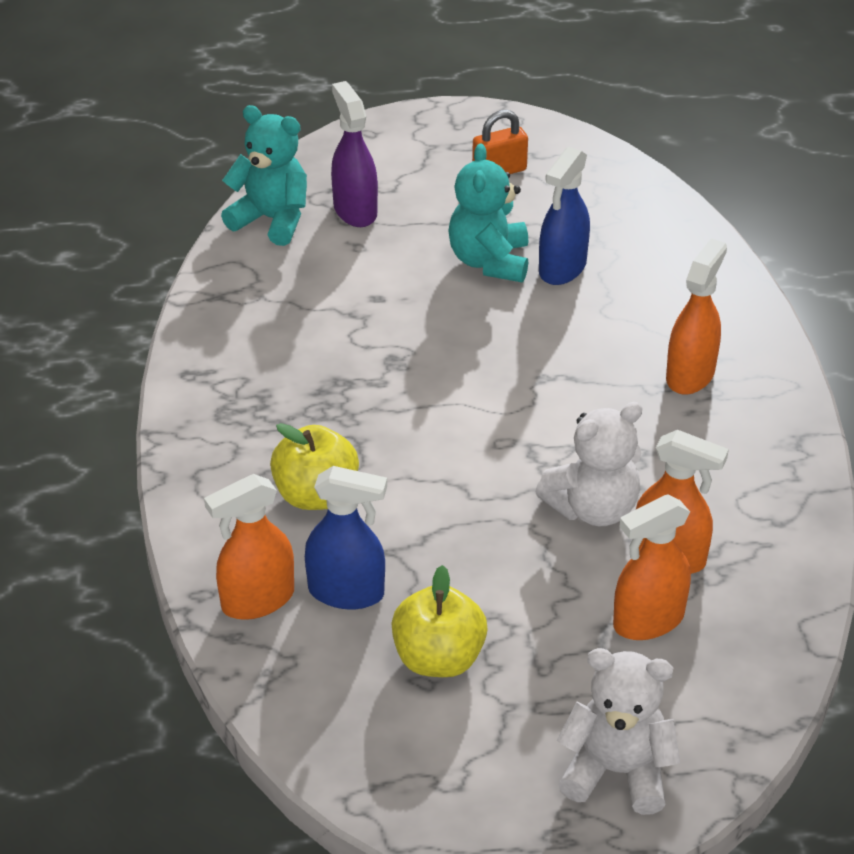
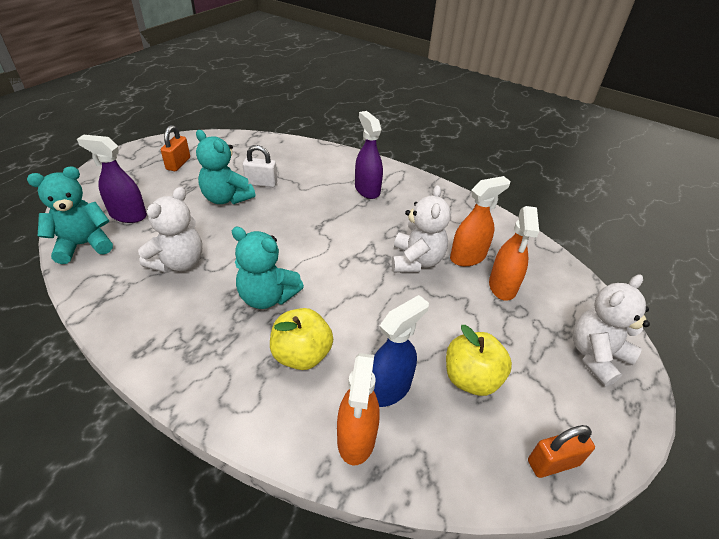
camera: 55 degrees left, 0 degrees up
blue spray bottle [539,147,590,285] -> white padlock [243,145,277,187]
orange spray bottle [666,238,727,395] -> purple spray bottle [355,111,383,199]
none -> white teddy bear [138,187,202,273]
none -> turquoise teddy bear [232,227,304,309]
none -> orange padlock [528,425,595,478]

